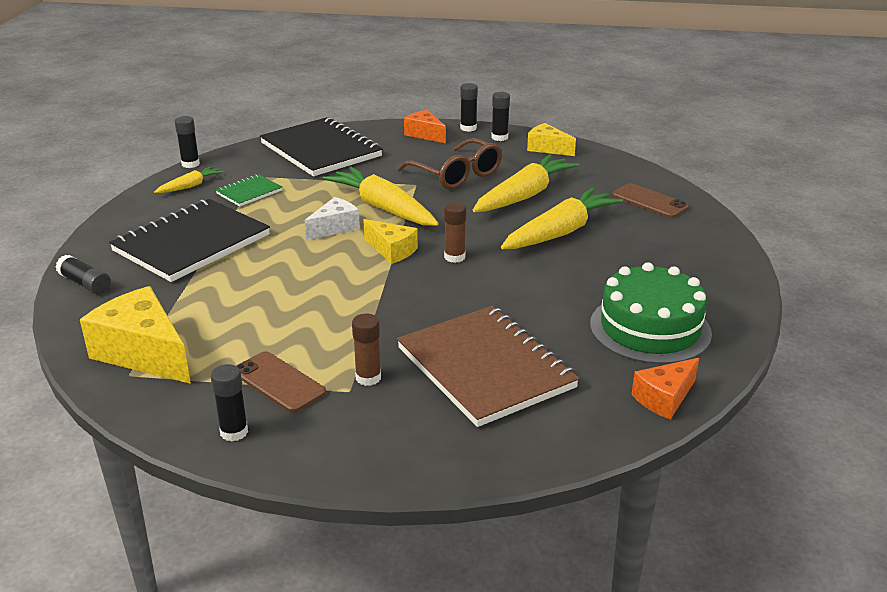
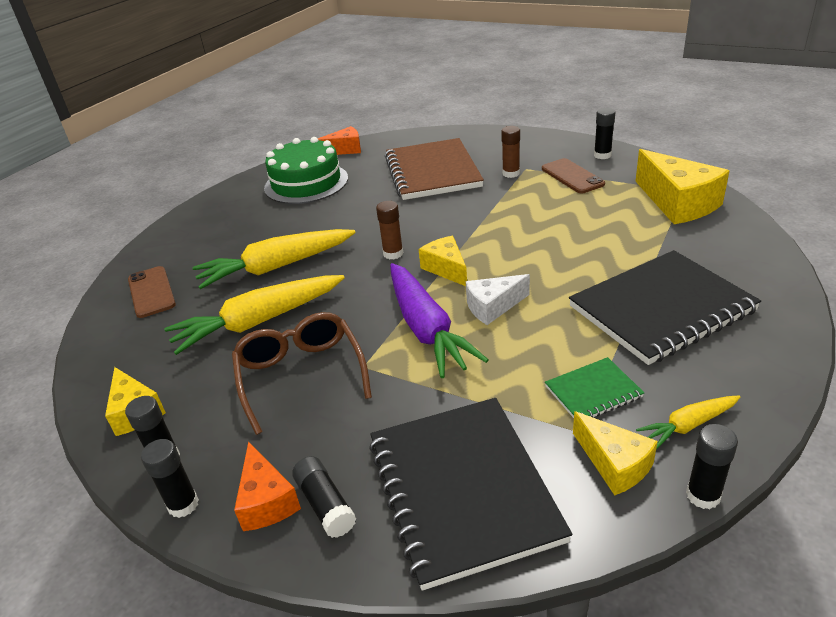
camera: 155 degrees left, 5 degrees up
black glue stick [55,255,111,294] -> black glue stick moved to [292,456,356,538]
yellow carrot [322,167,439,226] -> purple carrot [390,263,488,378]
none -> yellow cheese [573,411,658,495]

